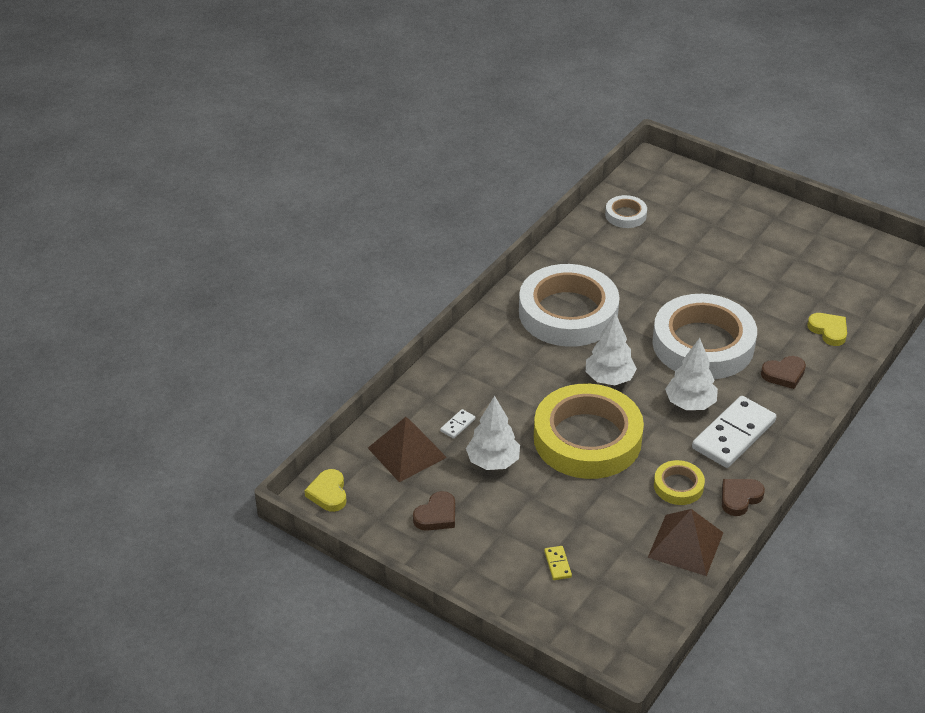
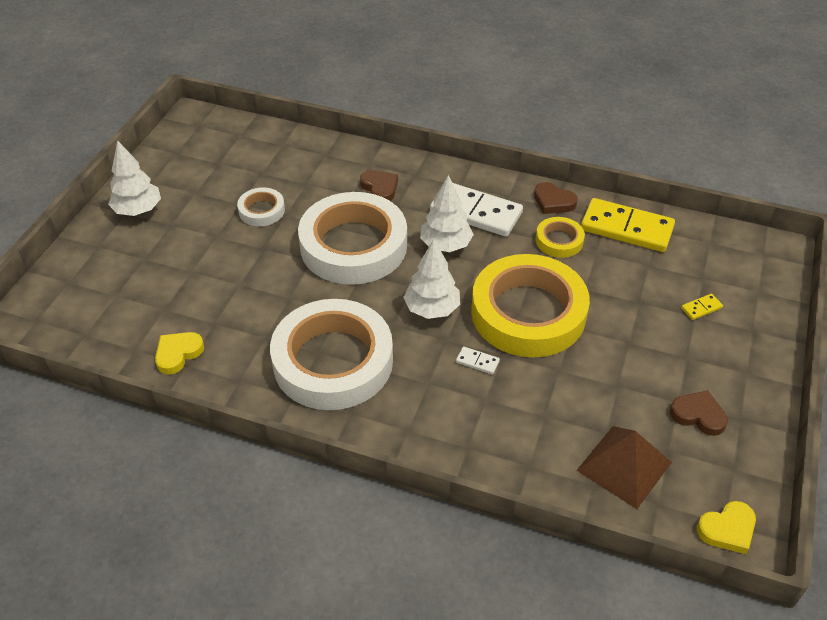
camera: 105 degrees left, 5 degrees up
white domino [440,409,475,439] -> white domino moved to [456,346,500,375]
white tree [466,396,520,470] -> white tree moved to [108,140,161,216]
white tape [605,195,647,228] -> white tape moved to [237,188,285,226]
brown pyramid [648,509,723,576] -> yellow domino [581,198,675,252]
yellow heart [807,313,847,346] -> yellow heart moved to [155,332,204,375]

